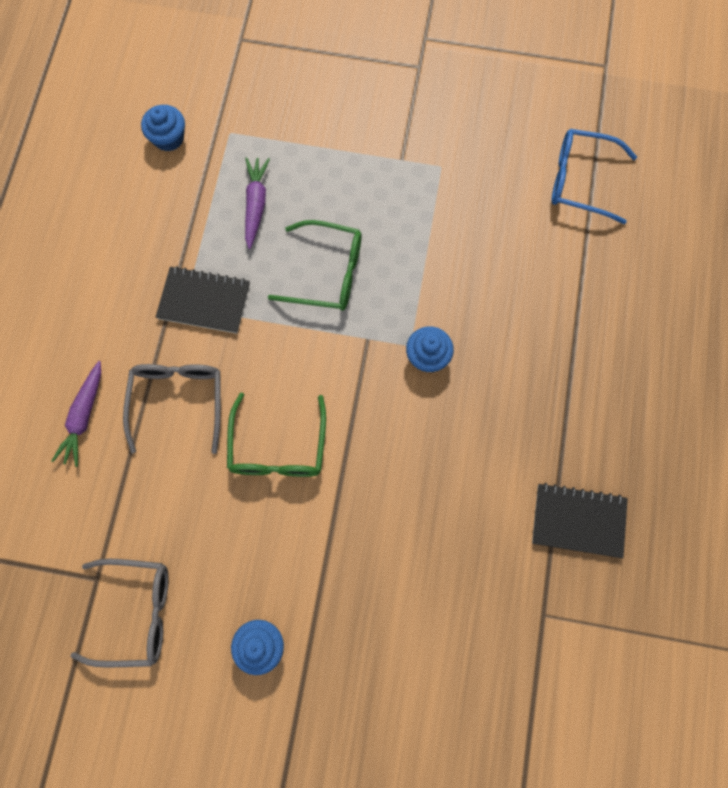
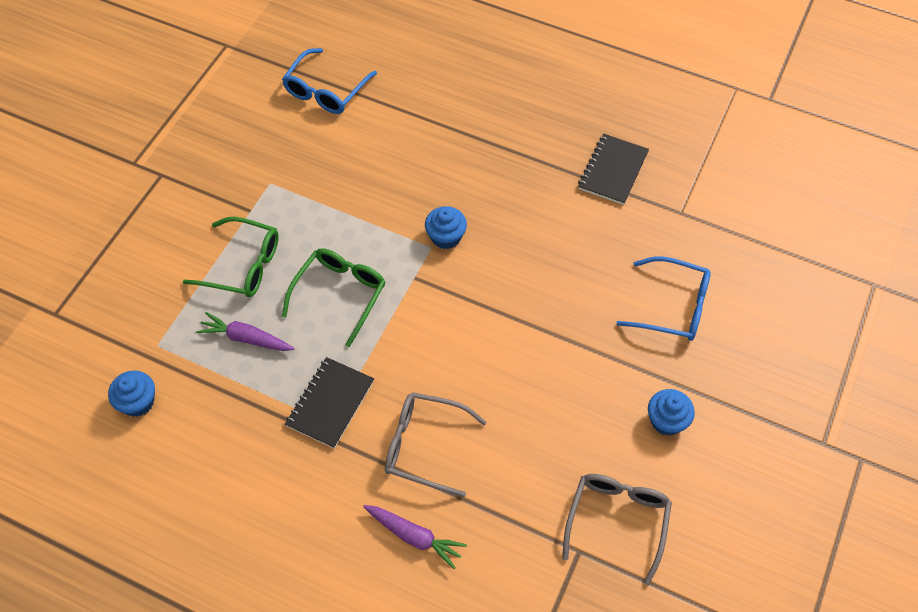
camera: 75 degrees left, 15 degrees down
green glasses [227,392,326,477] -> green glasses moved to [183,217,279,297]
none -> blue glasses [617,256,711,341]

